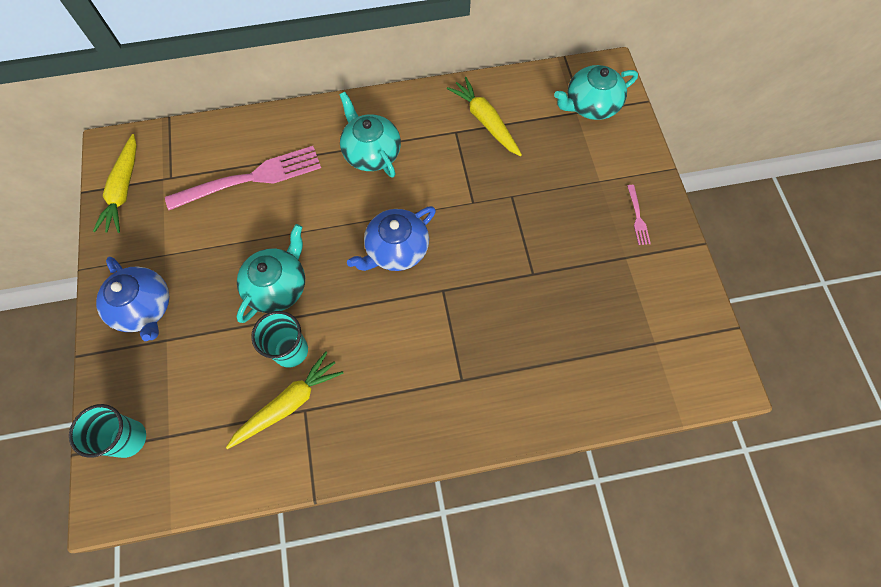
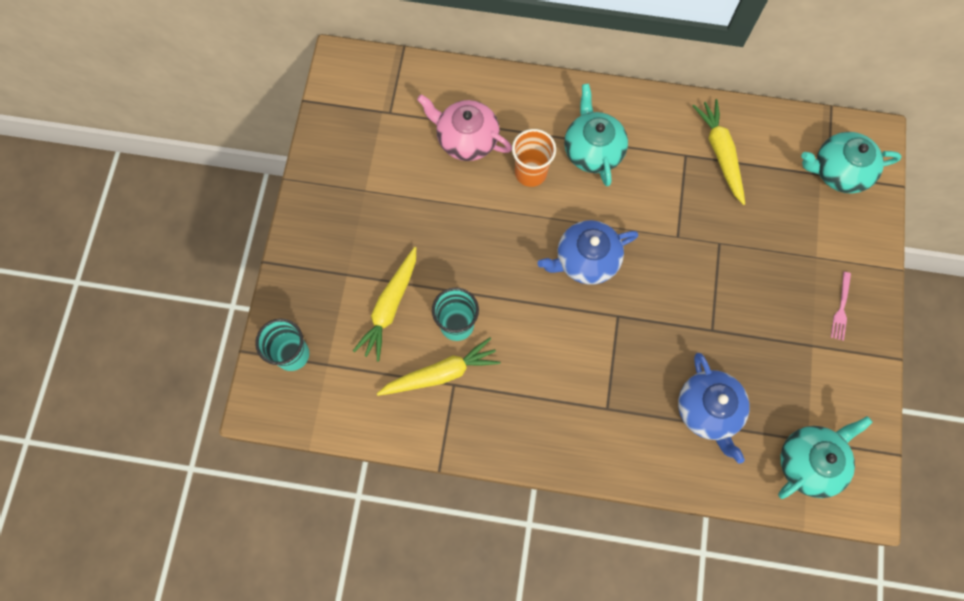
camera: 20 degrees right, 5 degrees up
yellow carrot [93,134,137,233] -> yellow carrot moved to [353,247,416,362]
blue teapot [96,257,170,341] -> blue teapot moved to [678,353,750,464]
pink fork [165,146,321,210] -> pink teapot [417,94,512,161]
turquoise teapot [236,224,305,323] -> turquoise teapot moved to [778,416,873,499]
none -> orange cup [512,129,556,187]

